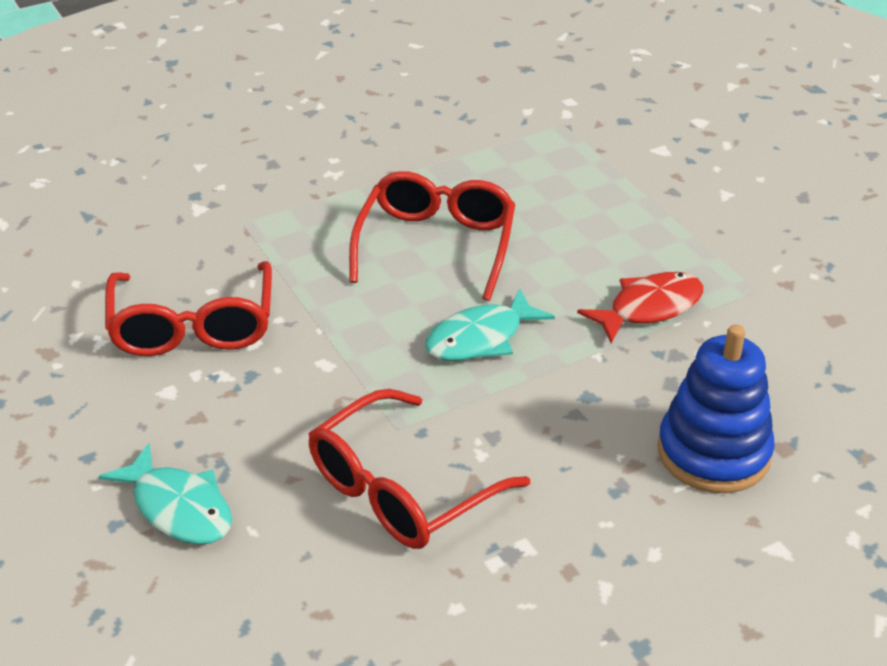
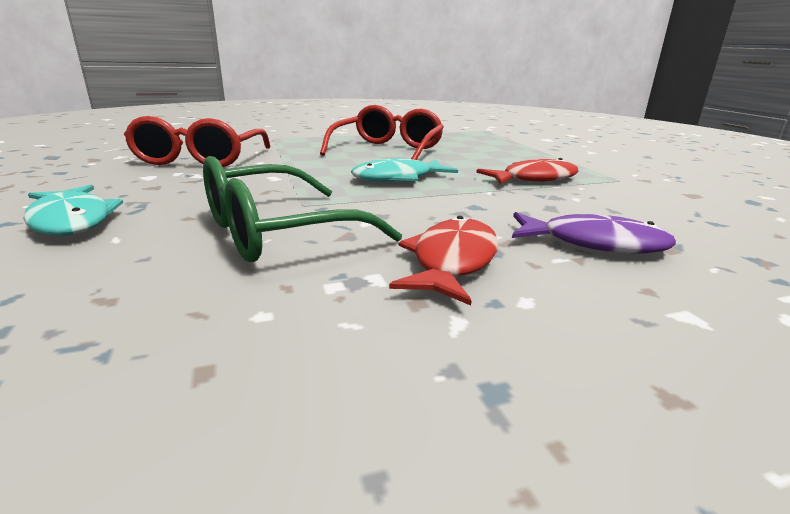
camera: 10 degrees right, 15 degrees down
red glasses [309,389,530,549] -> green glasses [203,156,402,262]
blue stacking toy [658,324,775,493] -> purple fish [512,212,676,254]
none -> red fish [389,216,498,306]

